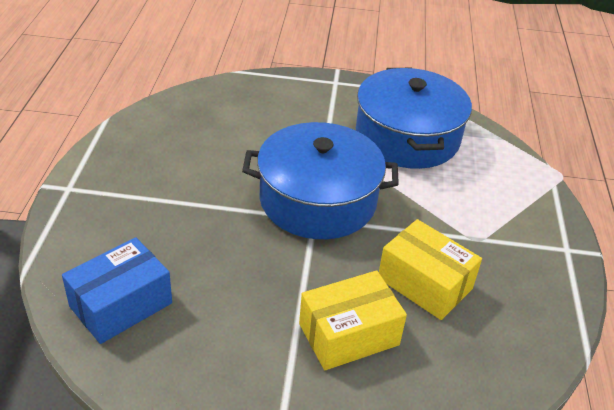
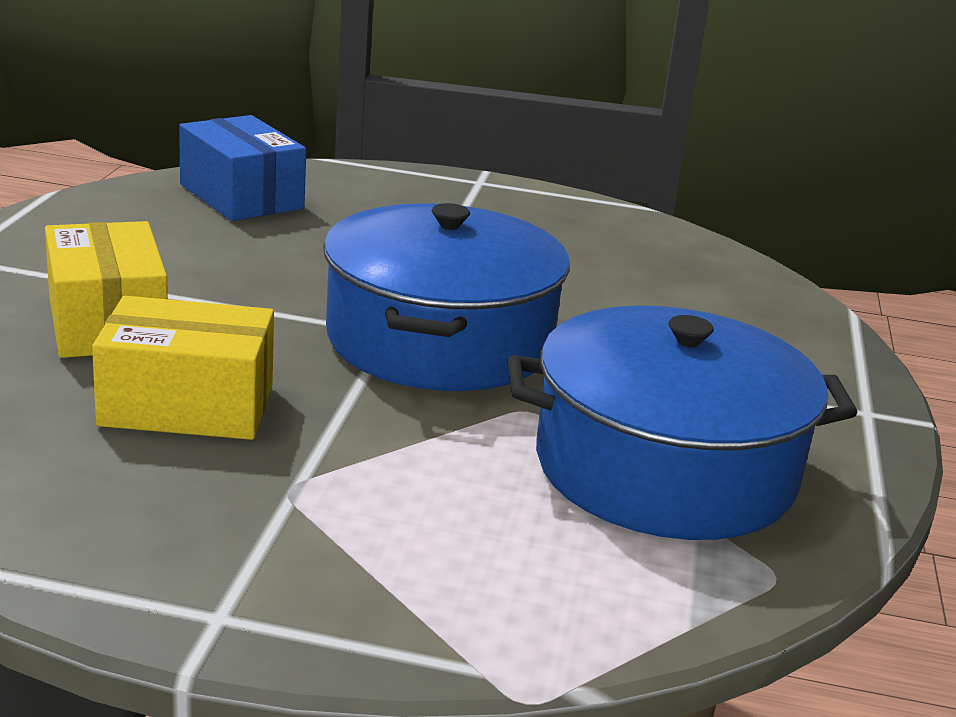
camera: 95 degrees right, 15 degrees down
yellow box [379,219,482,320] -> yellow box turned 45 degrees clockwise [92,296,274,440]

